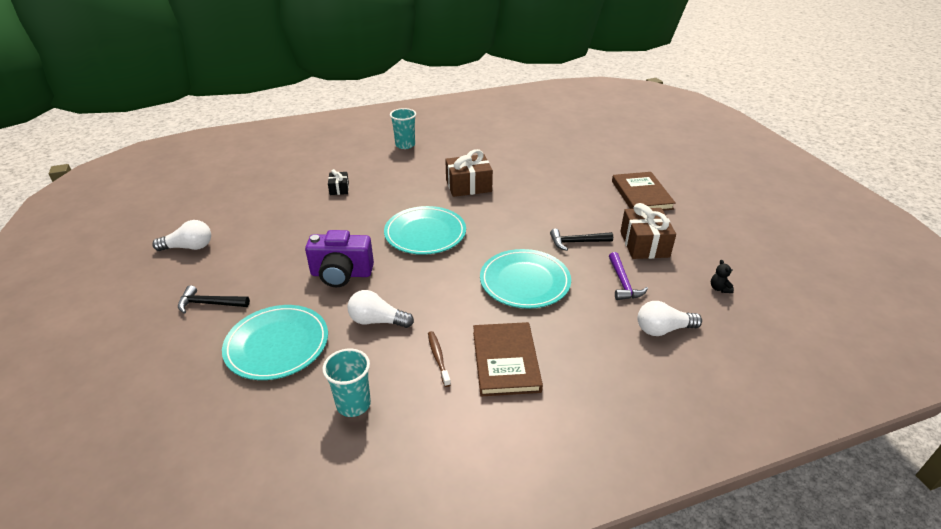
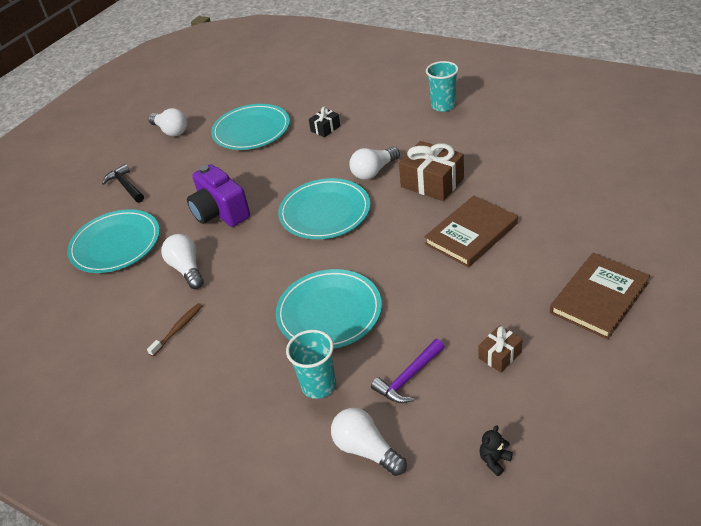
camera: 55 degrees right, 5 degrees up
turquoise cup [322,349,371,417] -> turquoise cup moved to [286,330,336,399]
brown book [473,322,543,396] -> brown book moved to [424,196,518,267]
black hammer [550,229,613,251] -> none
brown gift [620,203,676,259] -> brown gift [479,325,523,372], size x0.53
none -> turquoise plate [211,104,290,150]
none -> white light bulb [349,147,400,180]

